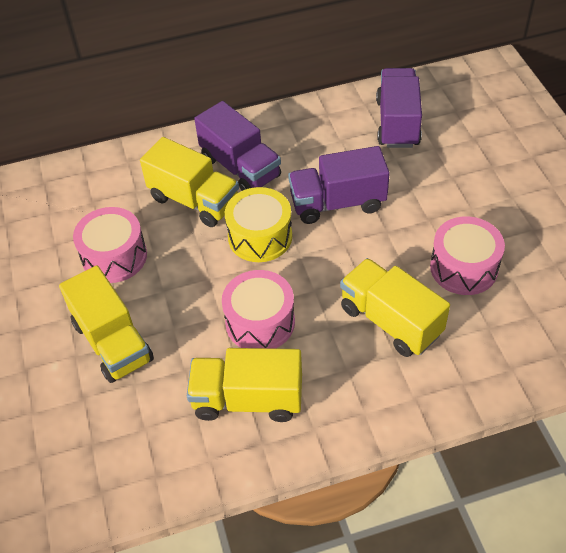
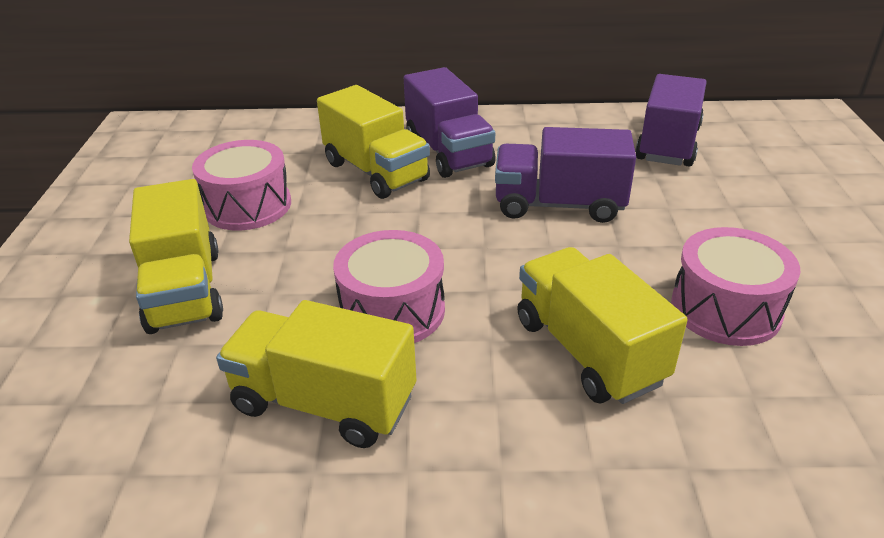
camera: 15 degrees right, 15 degrees down
yellow drum [225,187,292,262] -> none

